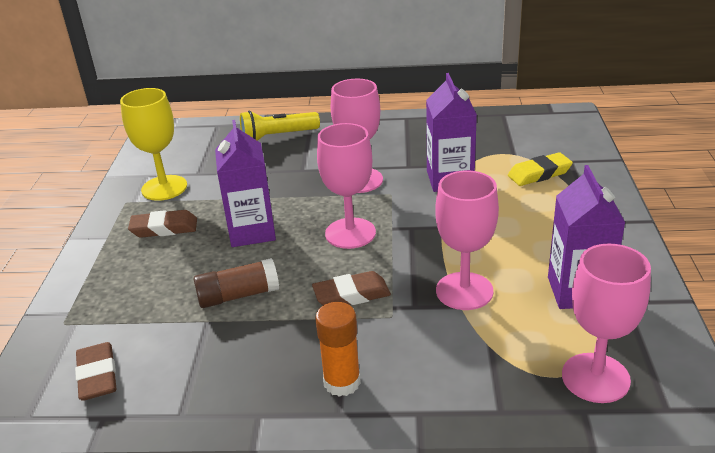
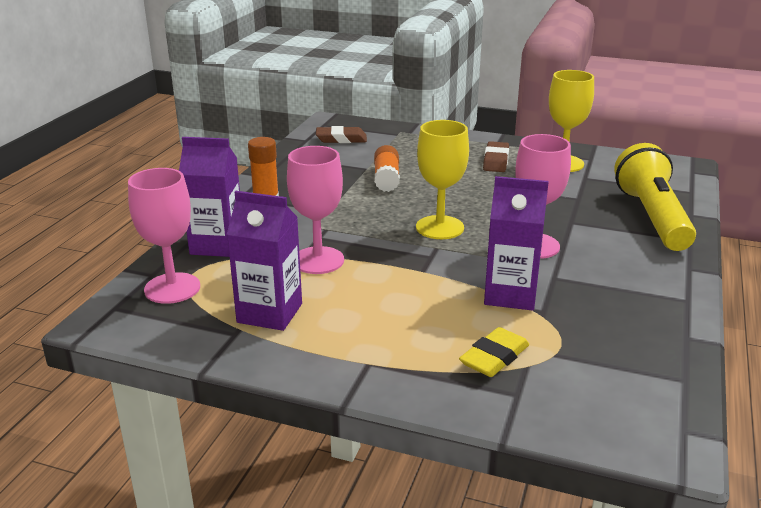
camera: 105 degrees right, 5 degrees down
brown glue stick [194,258,279,308] -> orange glue stick [374,145,400,192]
purple carton [215,120,276,247] -> purple carton moved to [179,137,240,257]
yellow flashlight [240,111,320,141] -> yellow flashlight [614,143,696,251], size x1.56
brown eraser [312,271,391,305] -> none
pink goblet [317,123,376,249] -> yellow goblet [416,120,469,239]
yellow eraser [508,152,573,186] -> yellow eraser turned 45 degrees clockwise [459,327,529,377]

